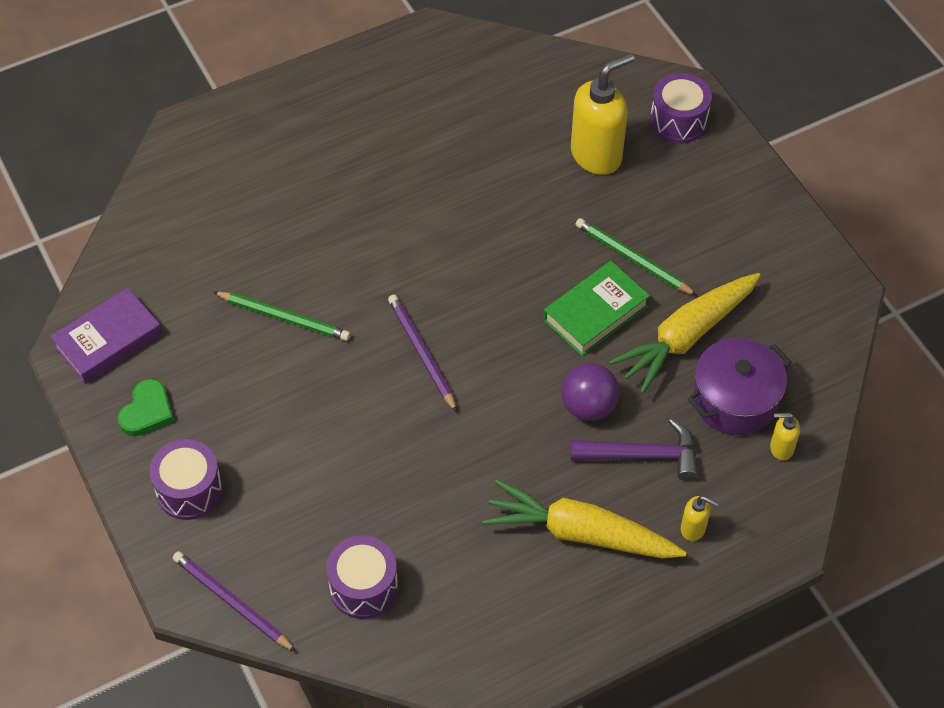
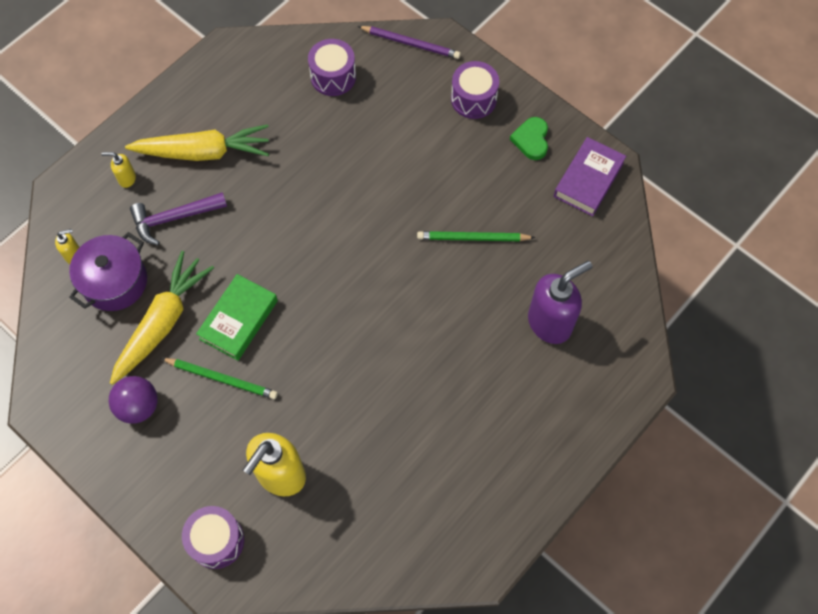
camera: 160 degrees right, 10 degrees up
purple pencil [388,295,457,412] -> none
purple ball [562,363,619,421] -> purple ball moved to [109,376,157,424]
none -> purple soap dispenser [528,261,592,344]

